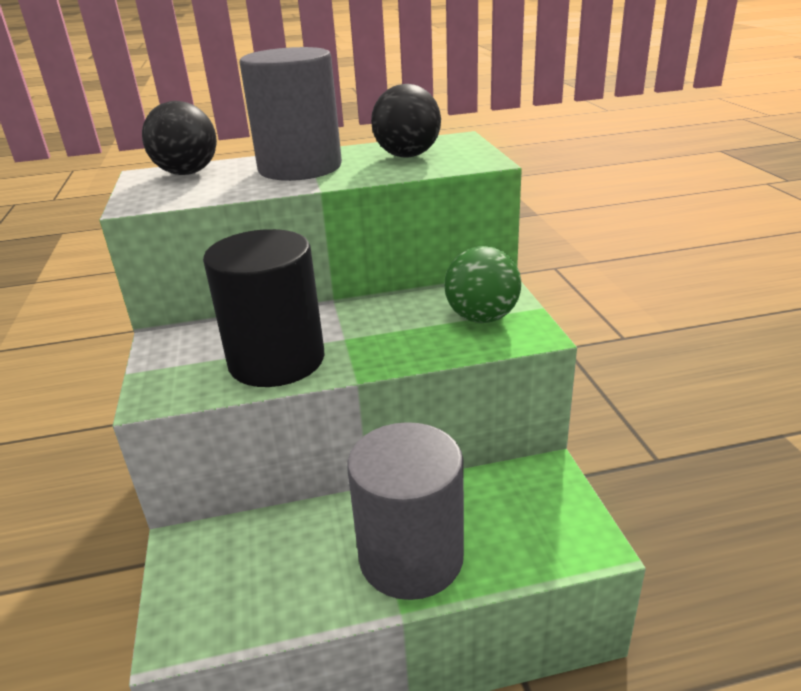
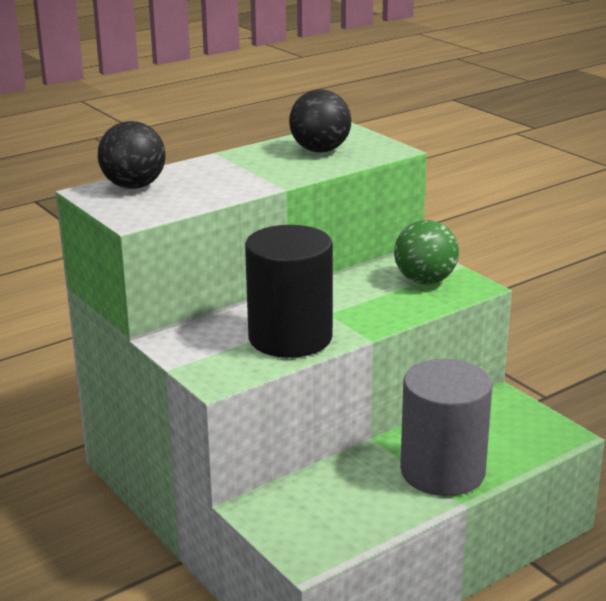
camera: 25 degrees left, 5 degrees down
grey cylinder [240,47,342,181] -> none

